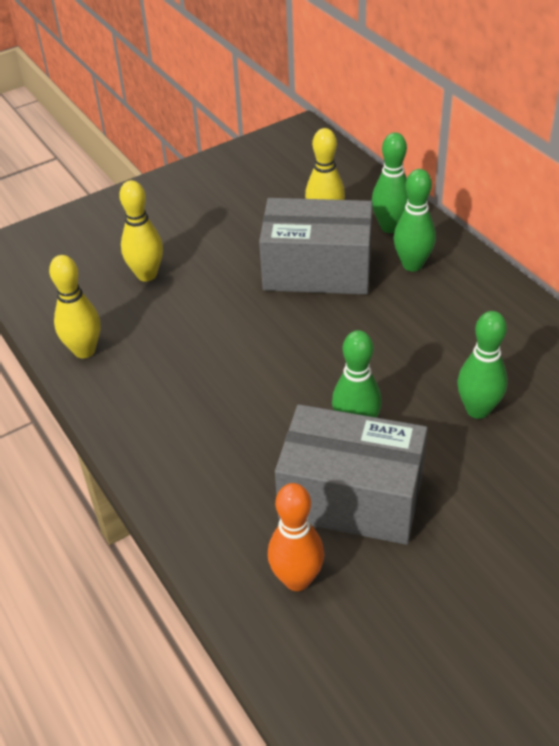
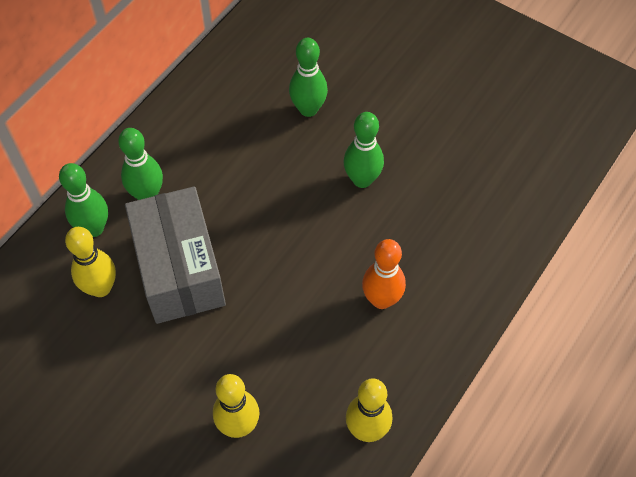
camera: 115 degrees left, 15 degrees up
orange bowling pin [268,483,324,591] -> orange bowling pin moved to [362,239,406,309]
grey box [275,404,428,545] -> none

